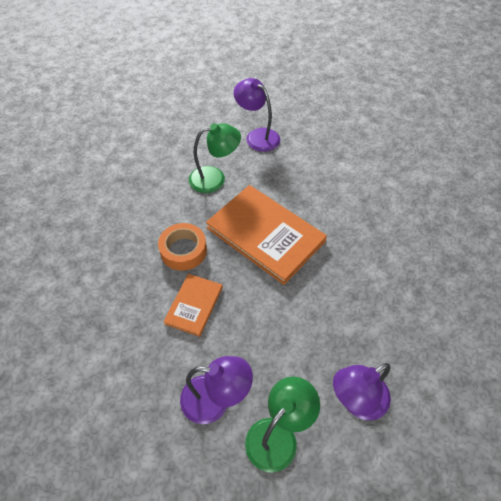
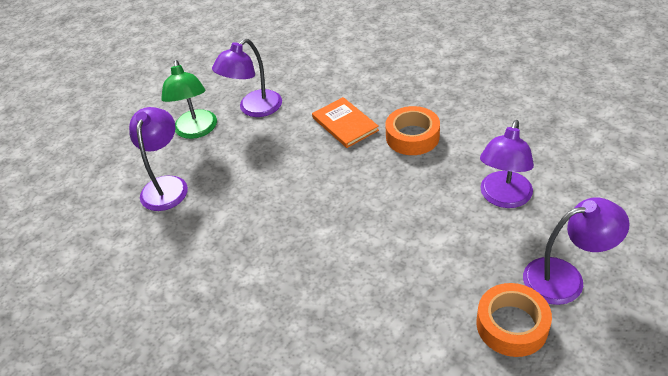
camera: 130 degrees right, 10 degrees down
green lamp [189,123,241,193] -> purple lamp [480,120,534,208]
orange book [206,185,327,285] -> none
none -> orange tape [476,283,552,357]

